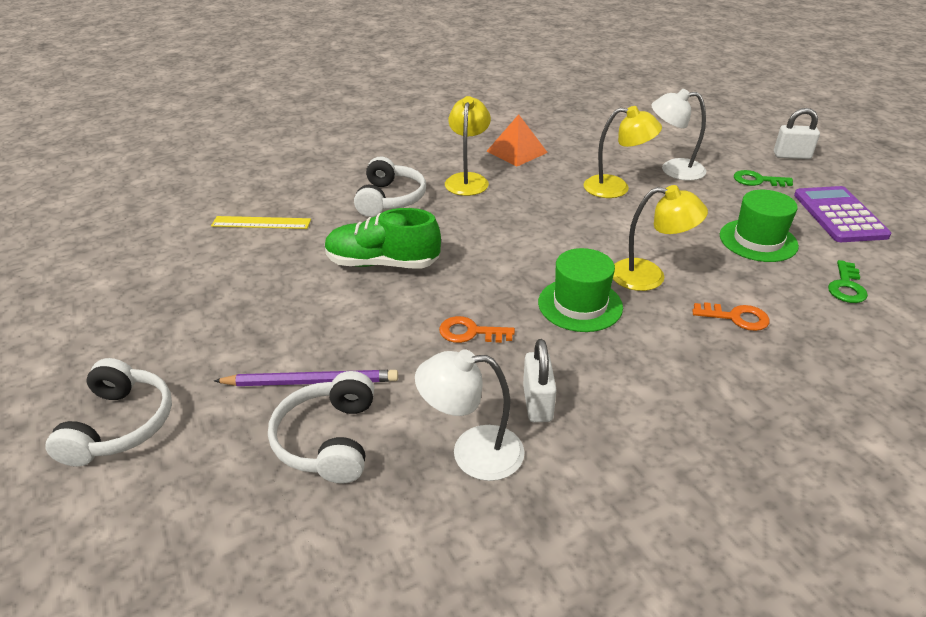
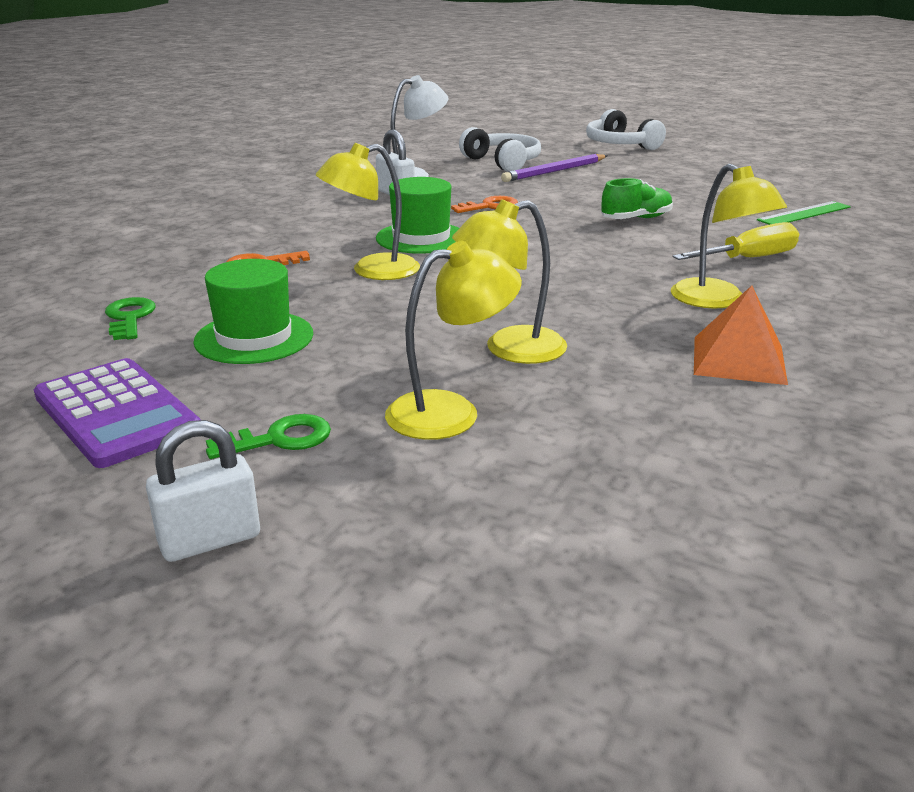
camera: 145 degrees right, 10 degrees down
yellow ruler [211,216,311,229] -> green ruler [757,201,851,225]
green shoe [325,208,441,269] -> green shoe [601,178,673,219], size x0.65
white headphones [354,157,426,217] -> yellow screwdriver [672,222,799,260]
white lamp [651,89,706,181] -> yellow lamp [385,241,522,440]

